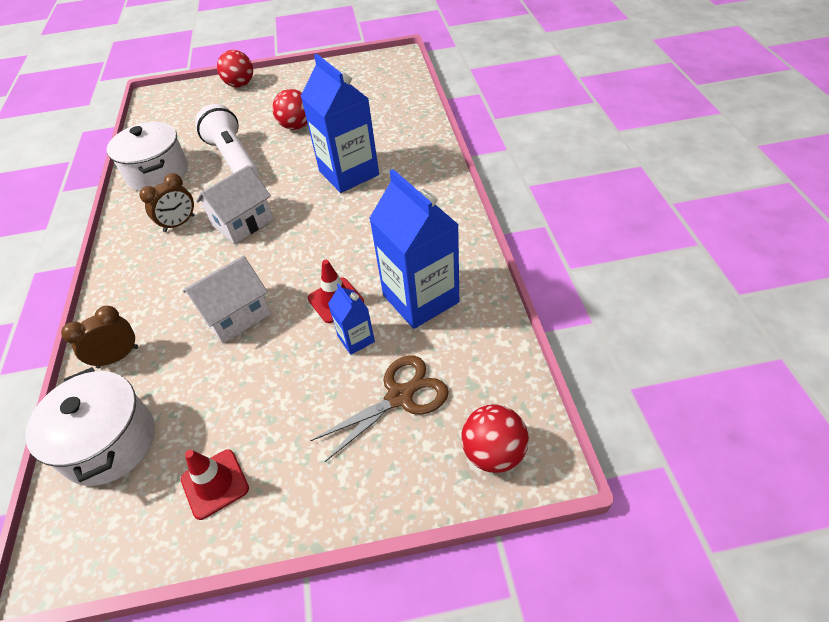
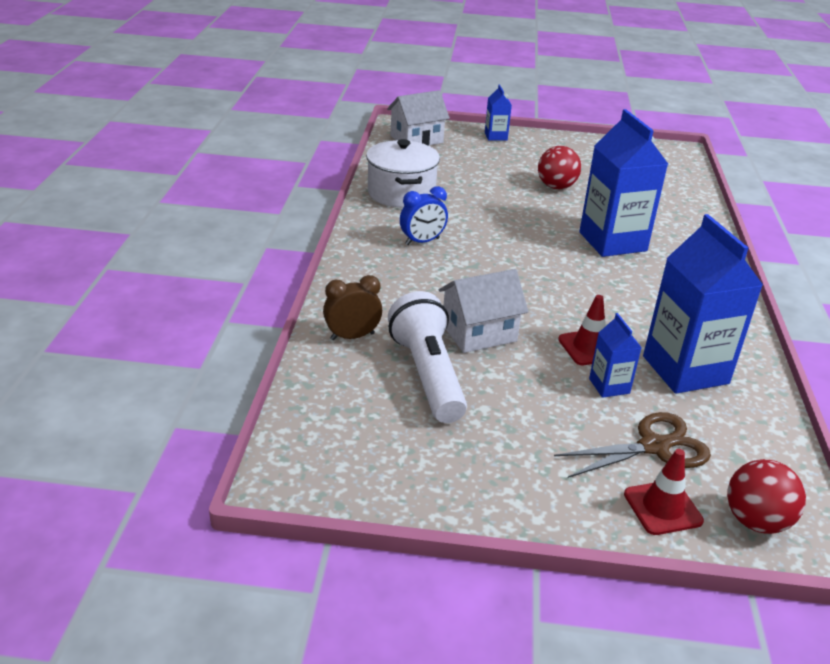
camera: 10 degrees right, 15 degrees down
white pot [25,367,155,486] -> none
brown clock [139,173,195,232] -> blue clock [400,186,448,245]
red traffic cone [181,449,249,520] -> red traffic cone moved to [624,449,704,535]
white flashlight [195,104,259,177] -> white flashlight moved to [388,291,467,423]
white house [196,165,274,244] -> white house moved to [387,90,450,146]
red ball [217,50,253,88] -> blue carton [485,85,512,141]

